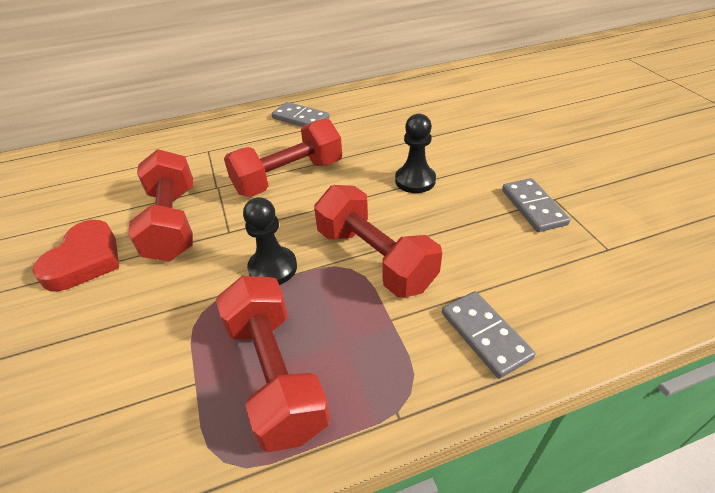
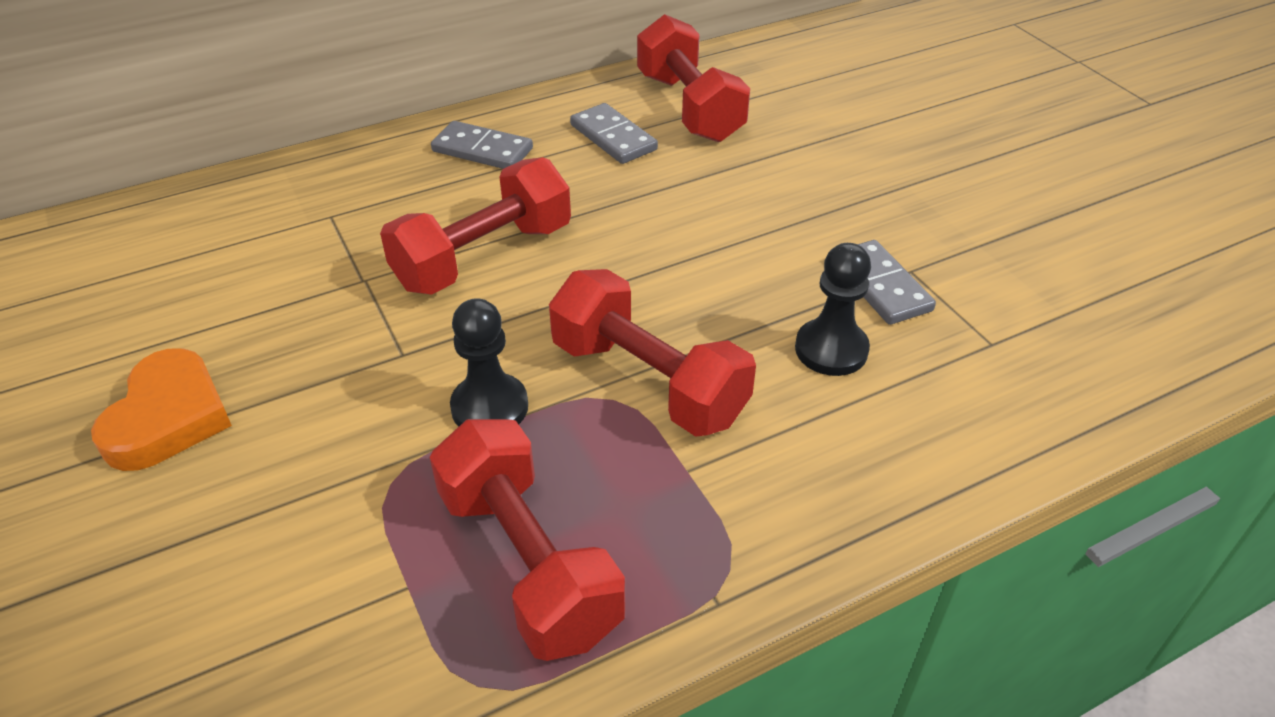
camera: 10 degrees left, 0 degrees up
red heart [32,220,119,291] -> orange heart [91,348,232,471]
red dumbbell [128,149,193,262] -> red dumbbell moved to [637,14,750,142]
black pawn [395,114,436,193] -> black pawn moved to [795,243,871,376]
grey domino [442,291,535,379] -> grey domino moved to [570,103,658,164]

